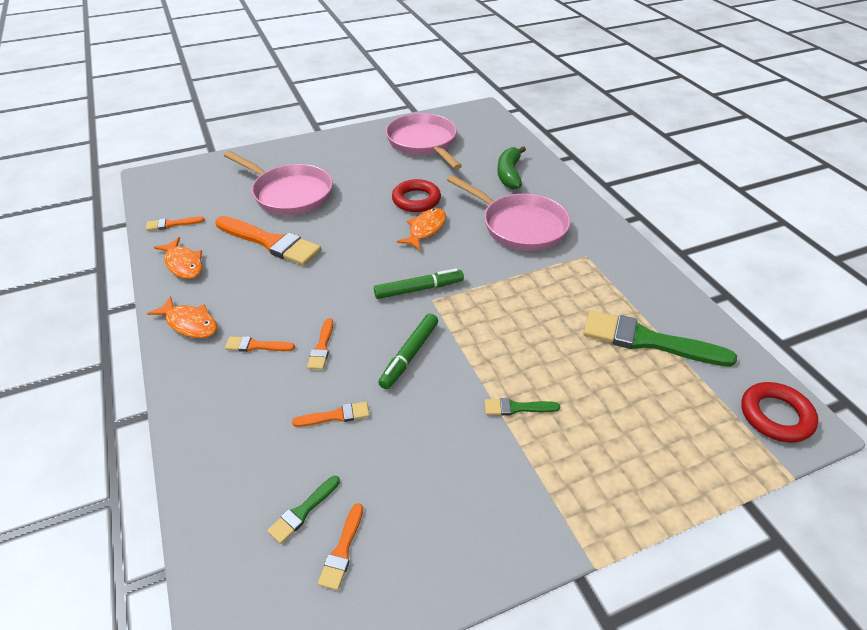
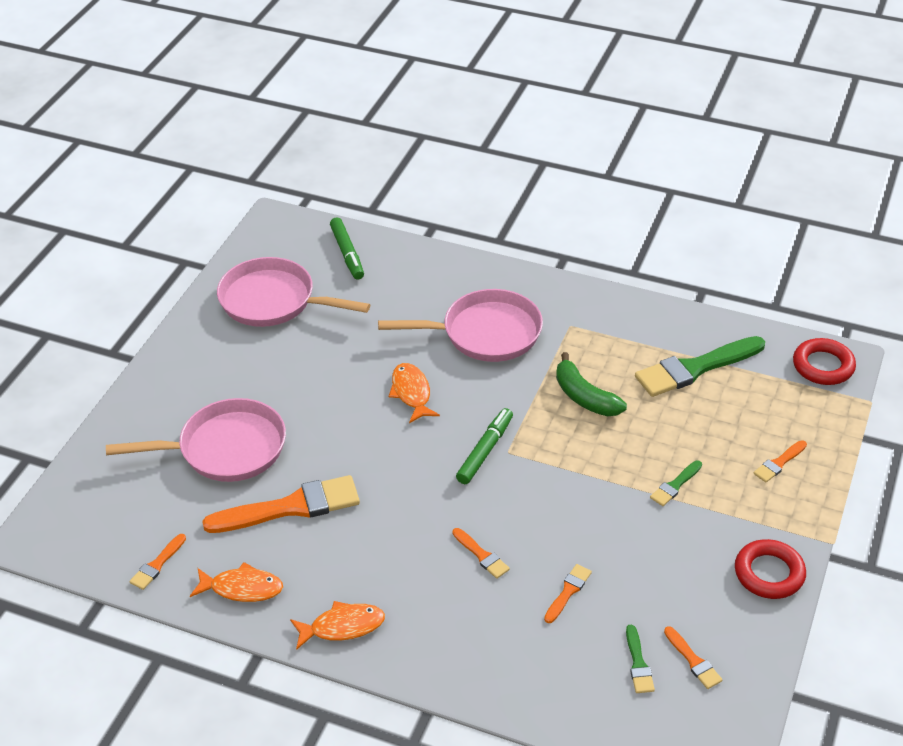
camera: 45 degrees left, 0 degrees up
orange brush [225,336,295,352] -> orange brush moved to [753,440,807,482]
green marker [378,313,438,389] -> green marker moved to [330,217,364,280]
red ring [392,179,441,212] -> red ring moved to [735,539,806,599]
green banana [497,146,526,189] -> green banana moved to [556,352,627,416]

